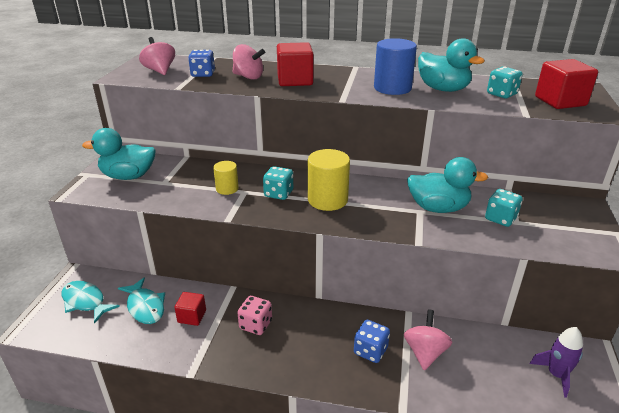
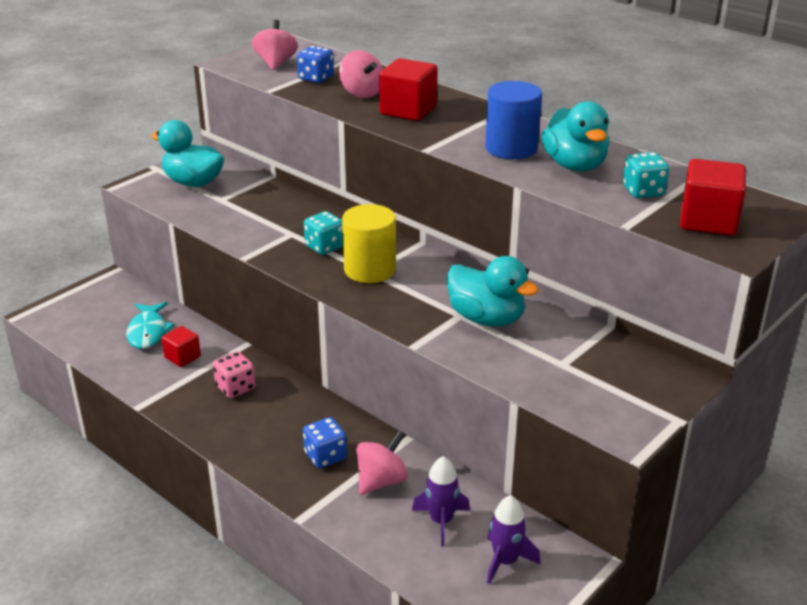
camera: 30 degrees right, 0 degrees up
turquoise fish [62,281,120,324] -> none
yellow cylinder [213,161,239,195] -> none
turquoise dice [485,189,523,227] -> none
none -> purple rocket [412,456,470,546]

